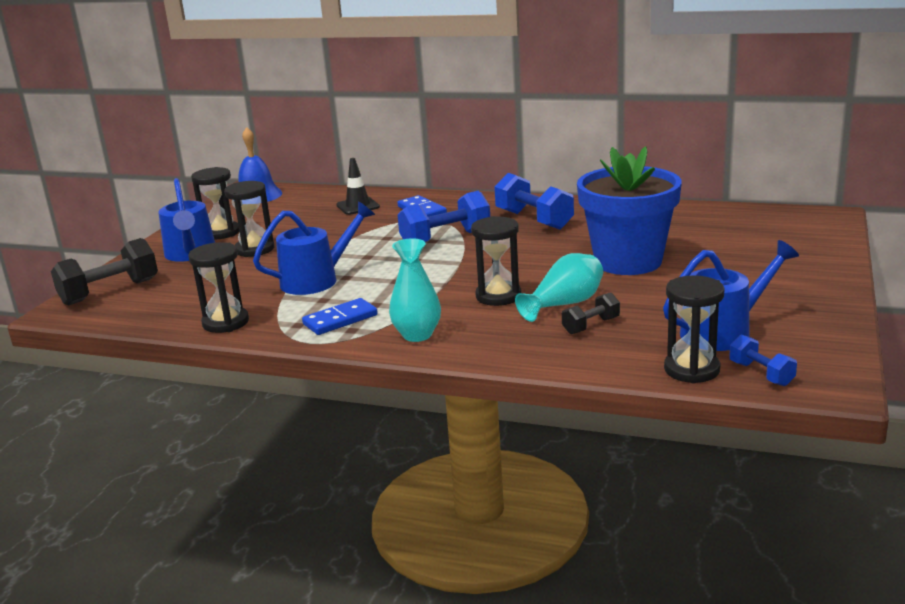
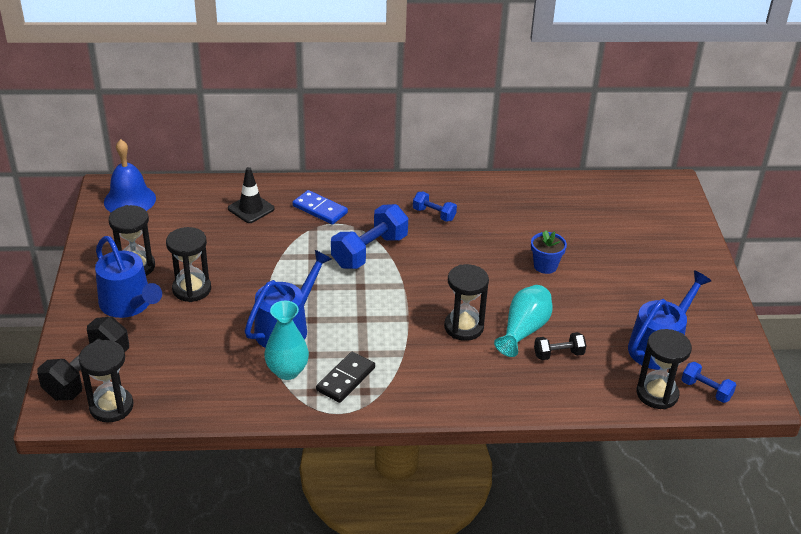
camera: 25 degrees left, 15 degrees up
black hourglass [188,242,249,333] -> black hourglass moved to [79,340,133,423]
blue domino [302,298,378,335] -> black domino [316,352,375,403]
turquoise vase [389,238,441,342] -> turquoise vase moved to [264,301,309,380]
blue dumbbell [494,173,574,230] -> blue dumbbell [413,192,457,222], size x0.54
black dumbbell [562,292,620,334] -> black dumbbell turned 45 degrees clockwise [534,332,586,360]
blue flower pot [577,146,682,275] -> blue flower pot [531,230,567,274], size x0.41

